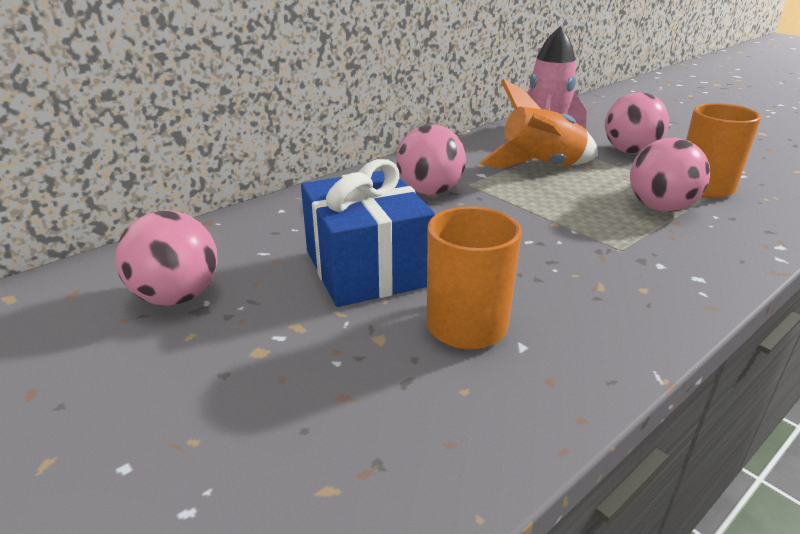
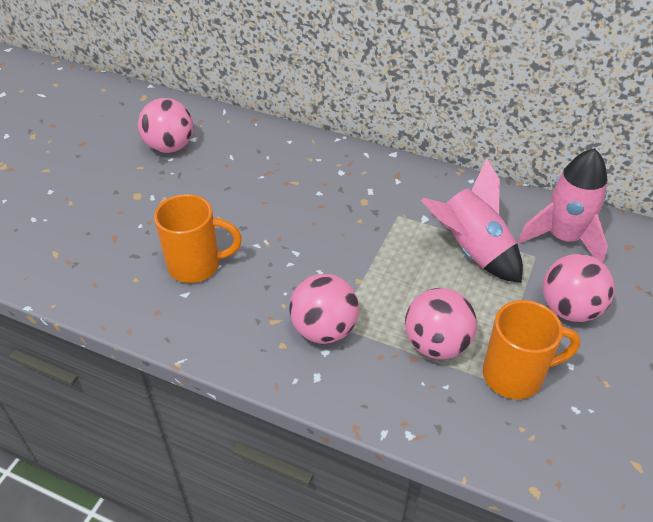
camera: 65 degrees right, 15 degrees up
blue gift [301,159,435,307] -> none
pink ball [396,125,466,195] -> pink ball moved to [289,274,359,344]
orange rocket [479,79,598,169] -> pink rocket [421,159,523,283]

